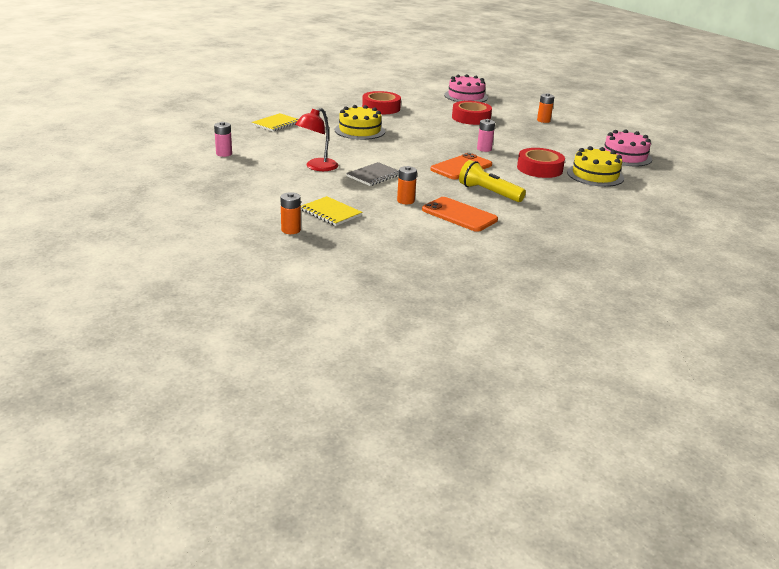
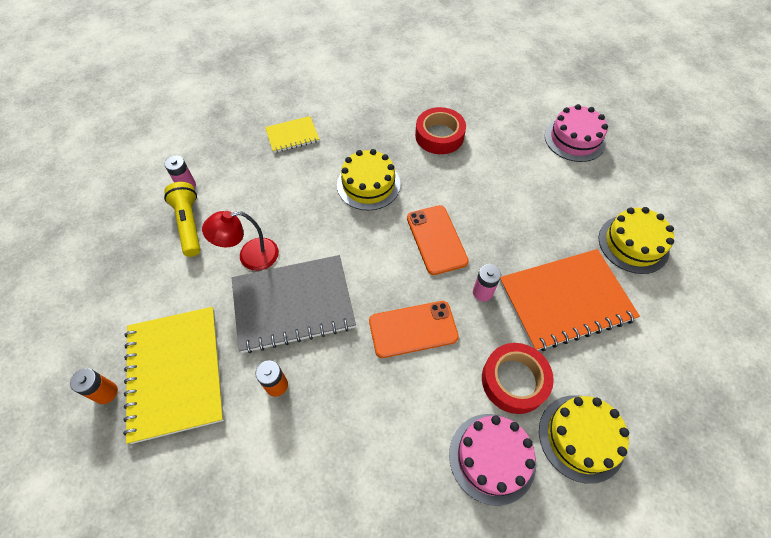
camera: 35 degrees right, 30 degrees up
yellow notebook [301,196,362,226] -> yellow notebook [123,307,224,444], size x1.93
grey notebook [346,162,399,186] -> grey notebook [232,255,356,353], size x1.93
orange phone [422,197,498,232] -> orange phone moved to [407,205,469,275]
red tape [452,101,492,125] -> none
yellow flashlight [459,160,526,202] -> yellow flashlight moved to [164,182,201,257]
orange battery [537,93,554,123] -> yellow cake [598,207,674,274]
pink cake [604,129,652,166] -> pink cake moved to [449,414,536,506]
none -> orange notebook [499,249,640,351]

